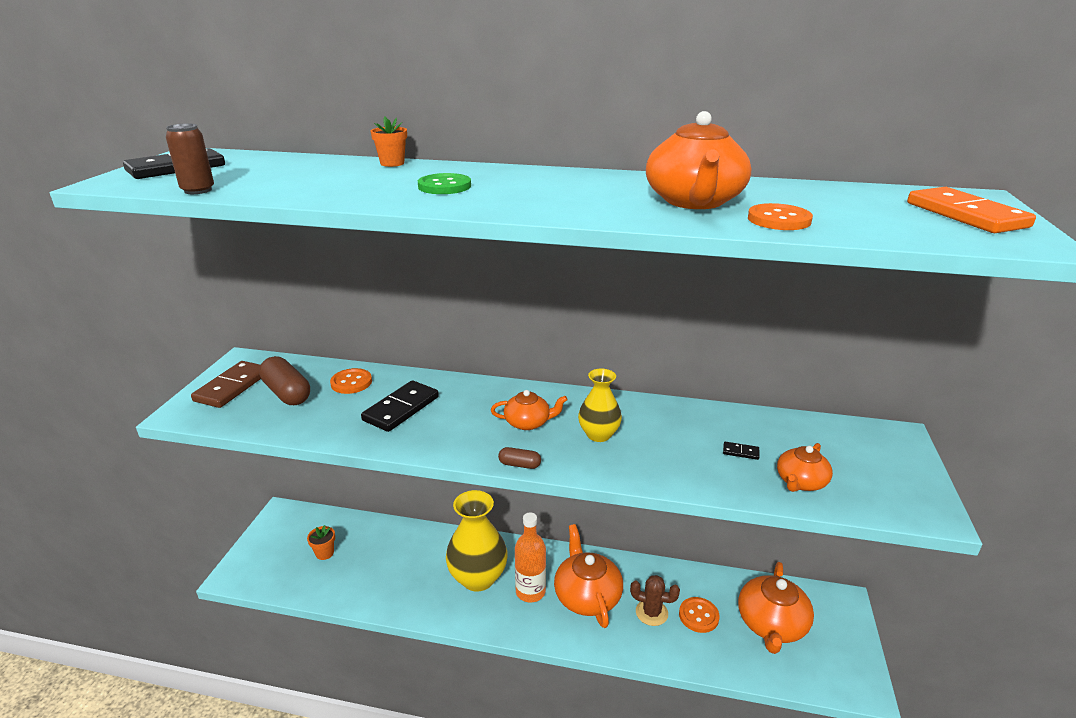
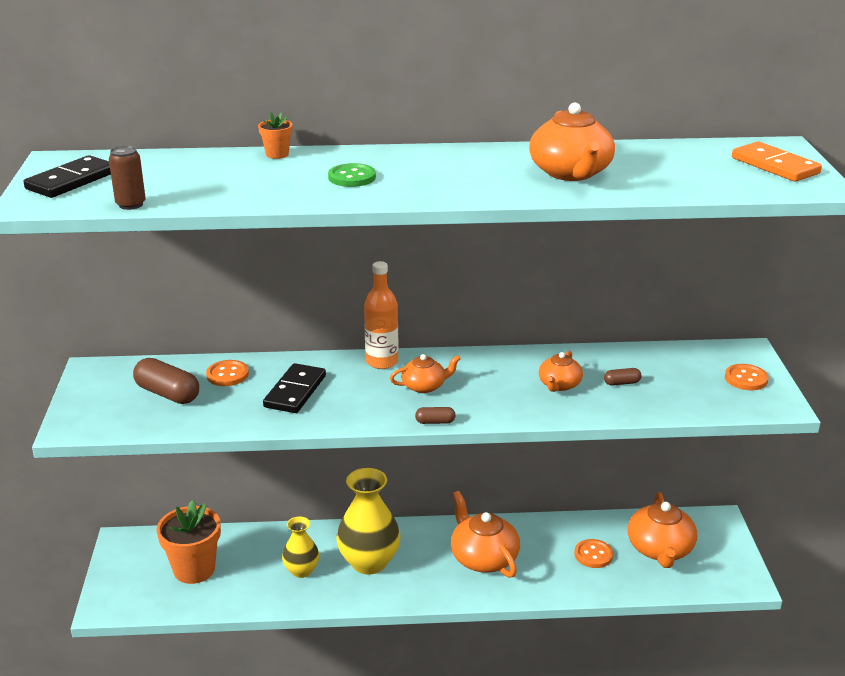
camera: 15 degrees left, 0 degrees up
brown domino [191,361,261,408] -> none
orange flower pot [307,525,335,560] -> orange flower pot [157,500,221,584], size x2.12
orange bottle [515,512,546,602] -> orange bottle moved to [364,261,399,369]
yellow vase [578,368,622,442] -> yellow vase moved to [282,516,319,578]
brown cactus [630,575,680,626] -> none
black domino [723,442,759,460] -> brown capsule [604,368,641,386]
orange button [748,203,813,230] -> orange button moved to [725,364,769,390]
orange teapot [777,443,833,492] -> orange teapot moved to [539,351,583,392]

